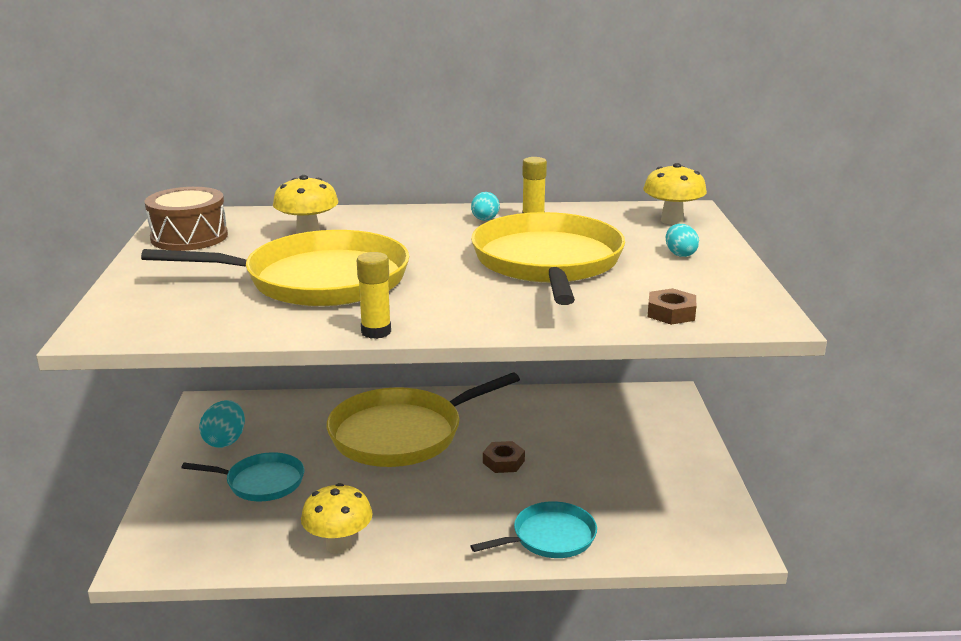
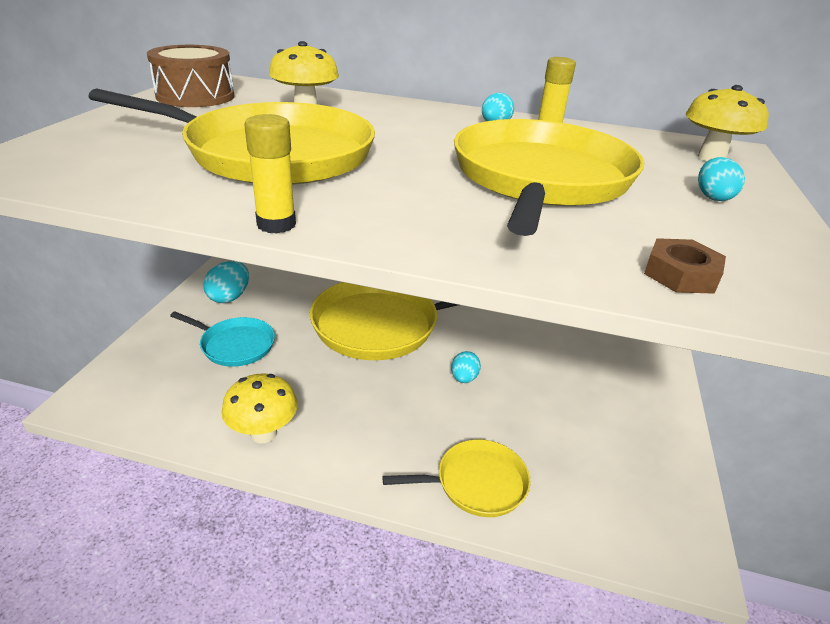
camera: 15 degrees right, 10 degrees up
turquoise pan [471,501,597,558] -> yellow pan [382,439,531,517]
brown nut [483,441,525,473] -> turquoise egg [451,351,481,383]

